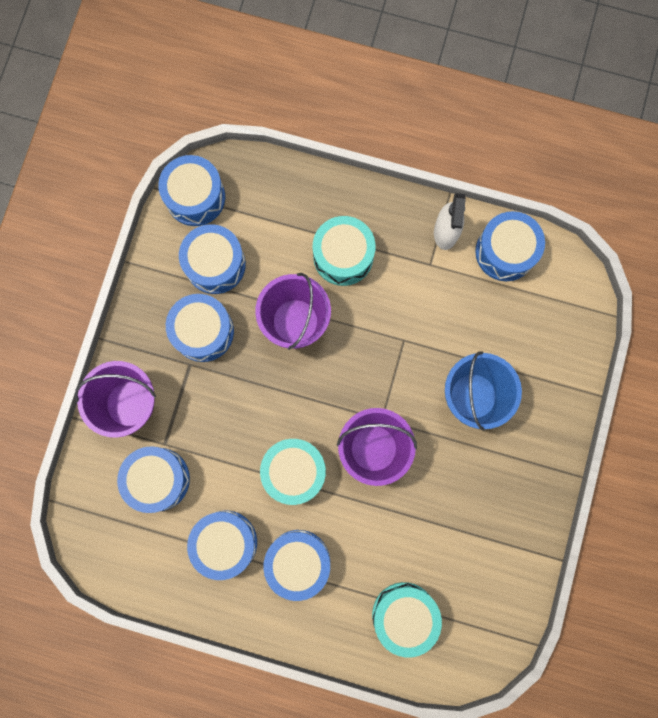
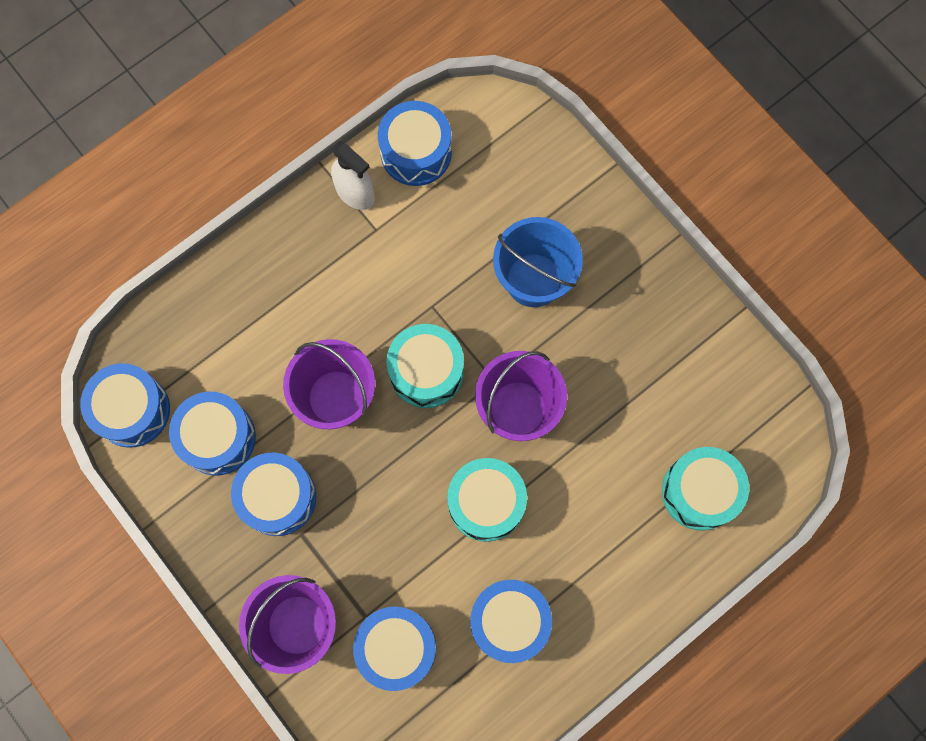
camera: 55 degrees left, 5 degrees down
blue drum [263,530,330,601] -> none
turquoise drum [313,216,376,286] -> turquoise drum moved to [386,324,464,408]

